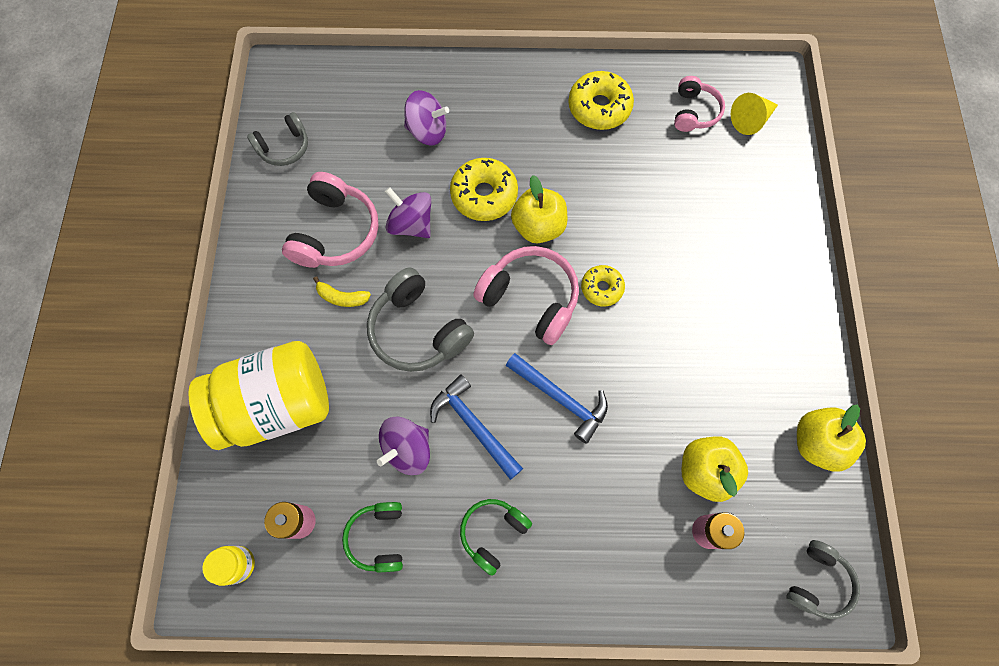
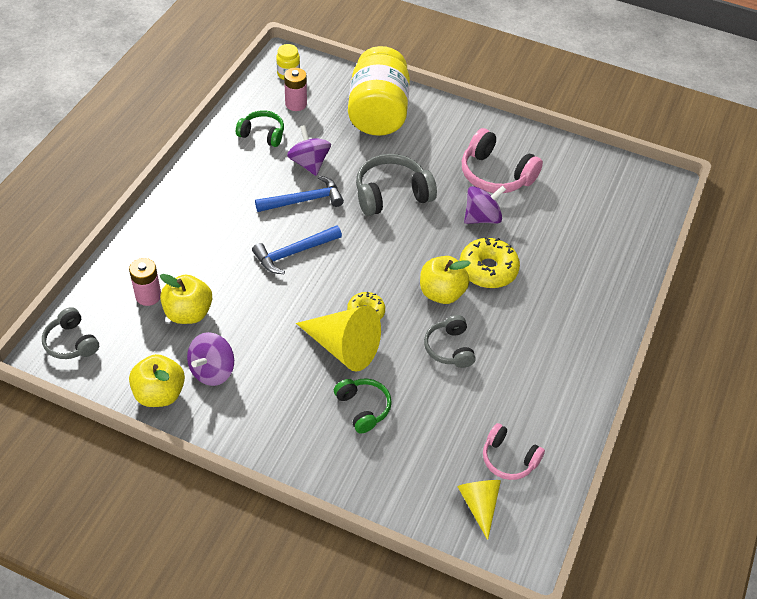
camera: 110 degrees right, 20 degrees down
grey headphones [247,112,308,166] -> grey headphones moved to [424,315,476,368]
yellow banana [313,276,371,307] -> none
purple spinning top [404,90,449,145] -> purple spinning top moved to [187,332,234,386]
green headphones [460,499,532,576] -> green headphones moved to [334,378,392,434]
pink headphones [473,246,579,345] -> none
yellow donut [568,71,634,130] -> none
none -> yellow cone [296,306,381,372]

